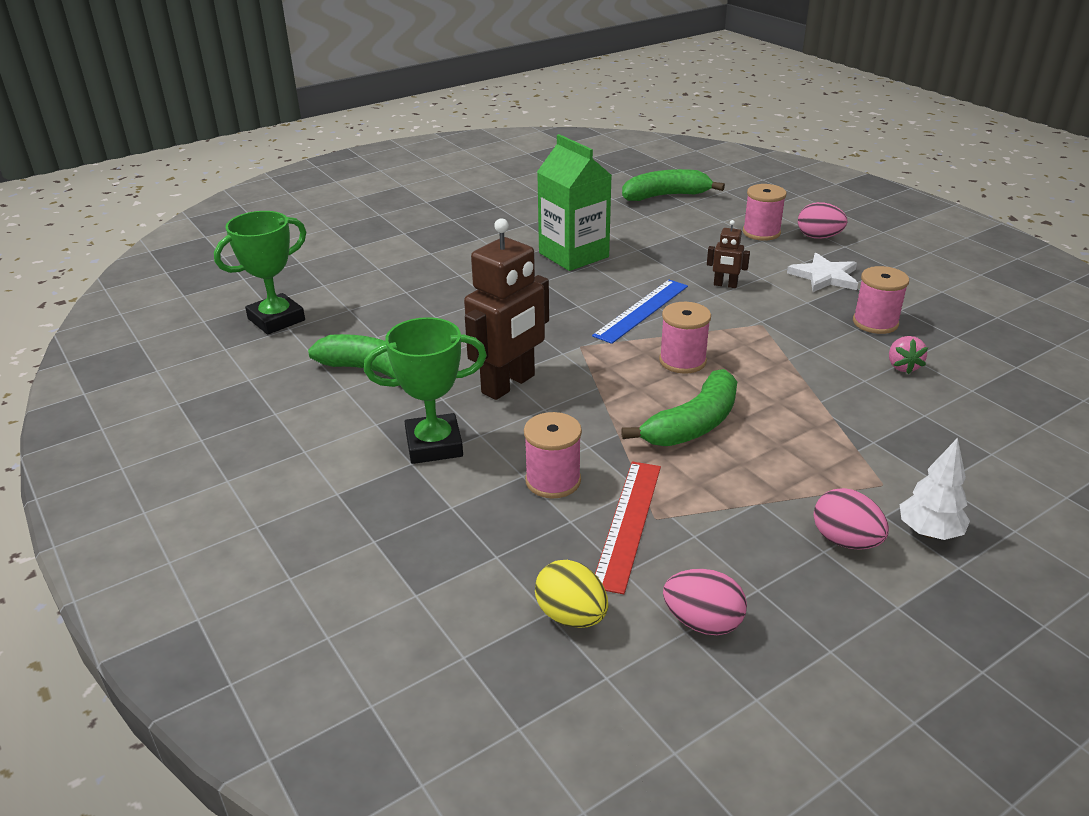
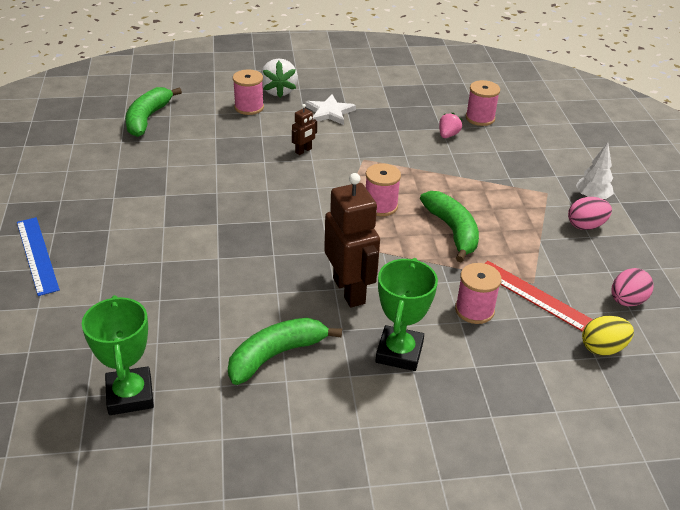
camera: 65 degrees left, 5 degrees up
green carton [537,134,612,271] -> none
blue ruler [592,280,688,344] -> blue ruler moved to [17,217,60,296]
pink egg [798,202,847,239] -> white strawberry [261,58,298,98]
pink spool [853,266,909,334] -> pink spool moved to [466,80,500,126]
pink strawberry [889,336,928,374] -> pink strawberry turned 90 degrees counterclockwise [439,113,462,138]

